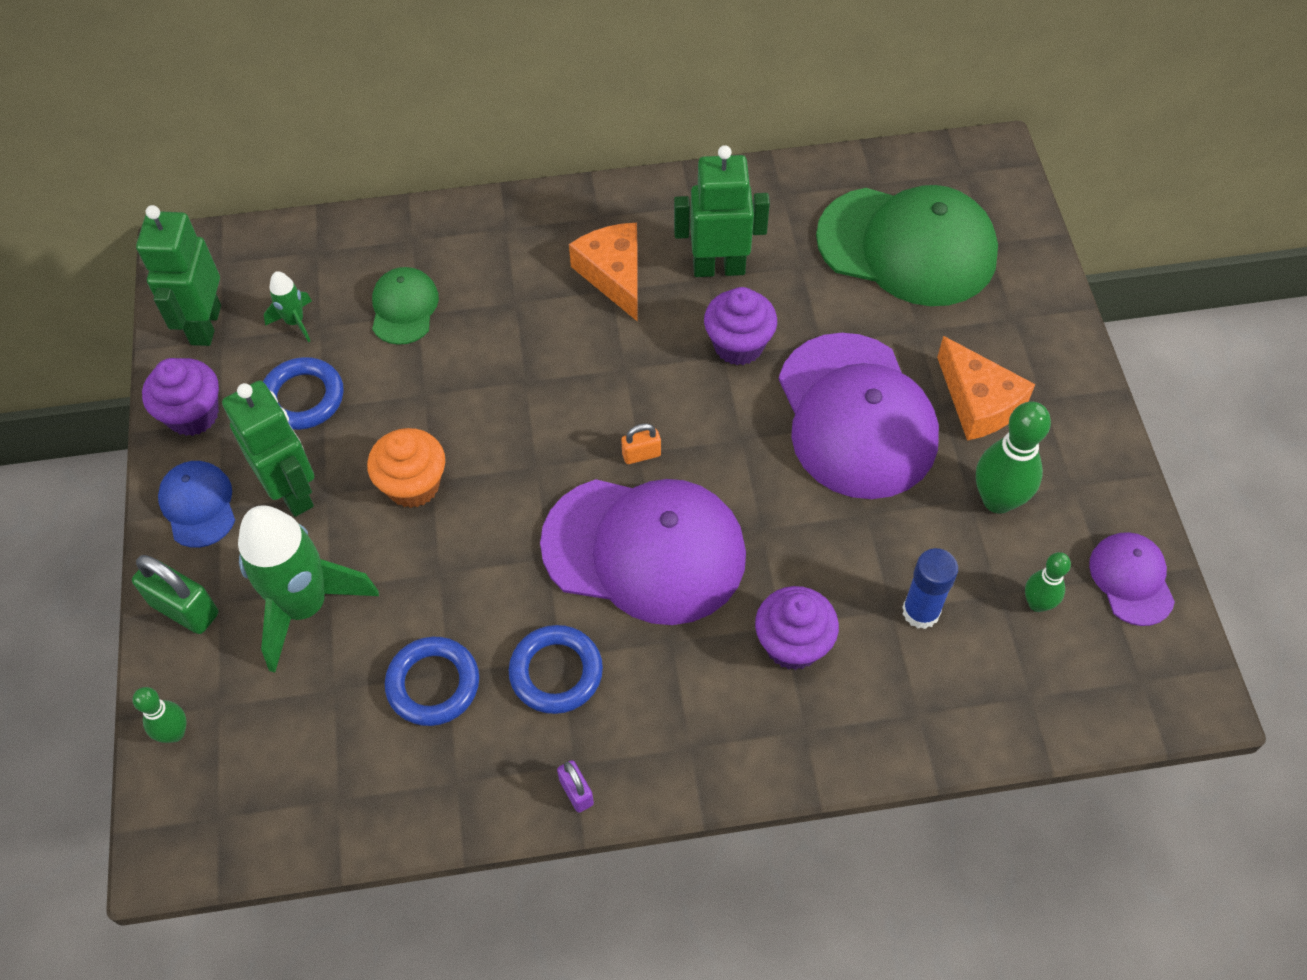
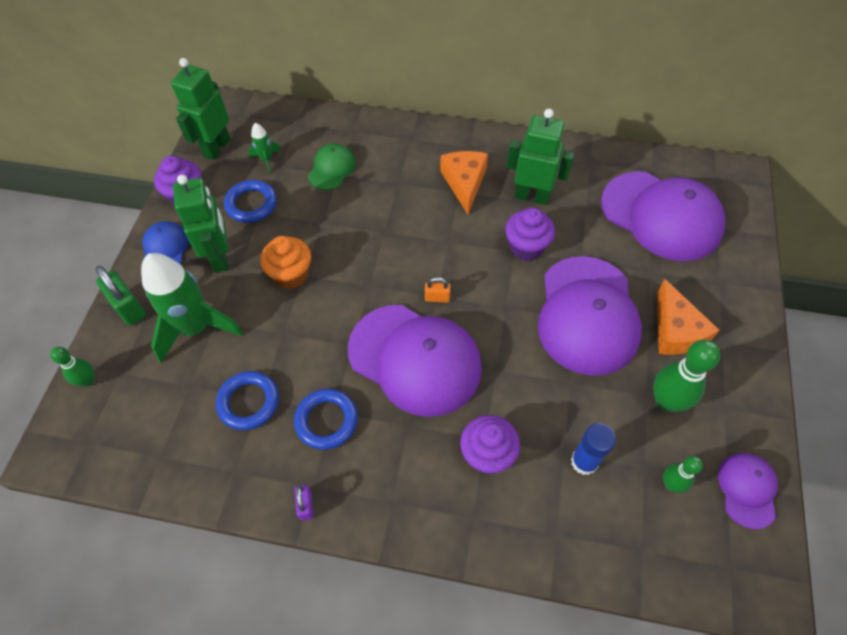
camera: 20 degrees right, 0 degrees up
green cap [816,185,998,306] -> purple cap [601,172,725,261]

